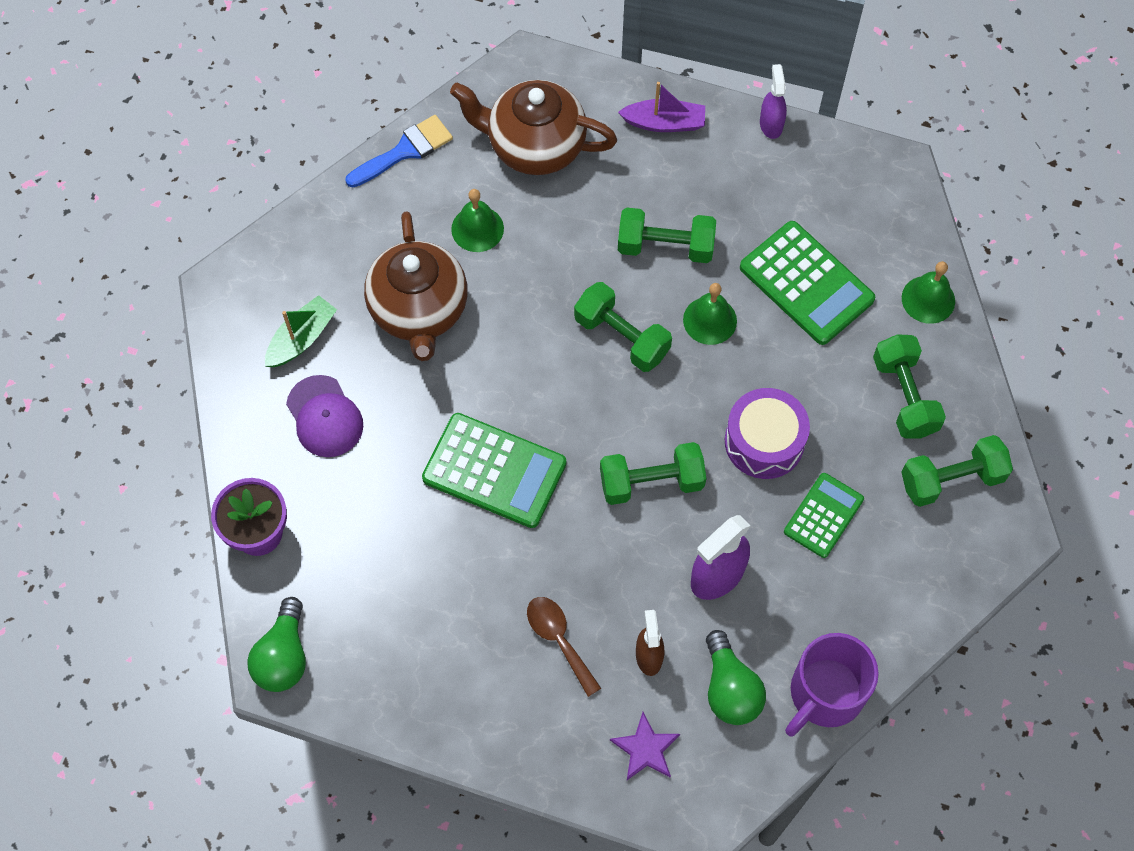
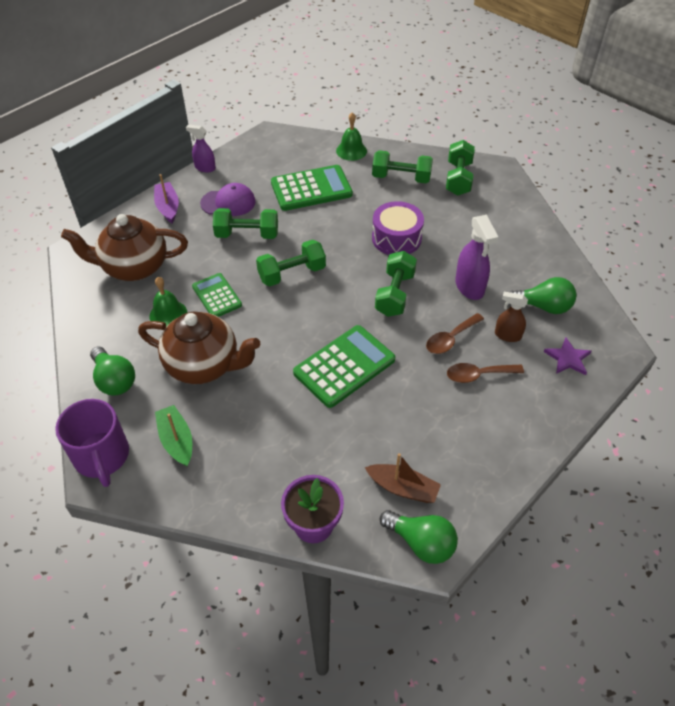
camera: 65 degrees left, 15 degrees down
purple cap [286,375,363,457] -> purple cap moved to [200,183,256,216]
blue brush [345,115,453,187] -> none
brown teapot [450,80,617,175] -> brown teapot turned 45 degrees clockwise [61,214,188,281]
purple boat [618,82,705,132] -> purple boat turned 45 degrees counterclockwise [154,174,179,223]
green dumbbell [618,208,716,263] -> green dumbbell turned 60 degrees clockwise [213,208,278,239]
green bell [683,283,737,345] -> none
green calculator [784,473,864,558] -> green calculator moved to [192,273,242,317]
purple mug [785,633,879,737] -> purple mug moved to [55,399,129,487]
none -> green light bulb [90,347,135,396]
none -> brown boat [365,453,441,503]
none -> brown spoon [426,313,484,354]

